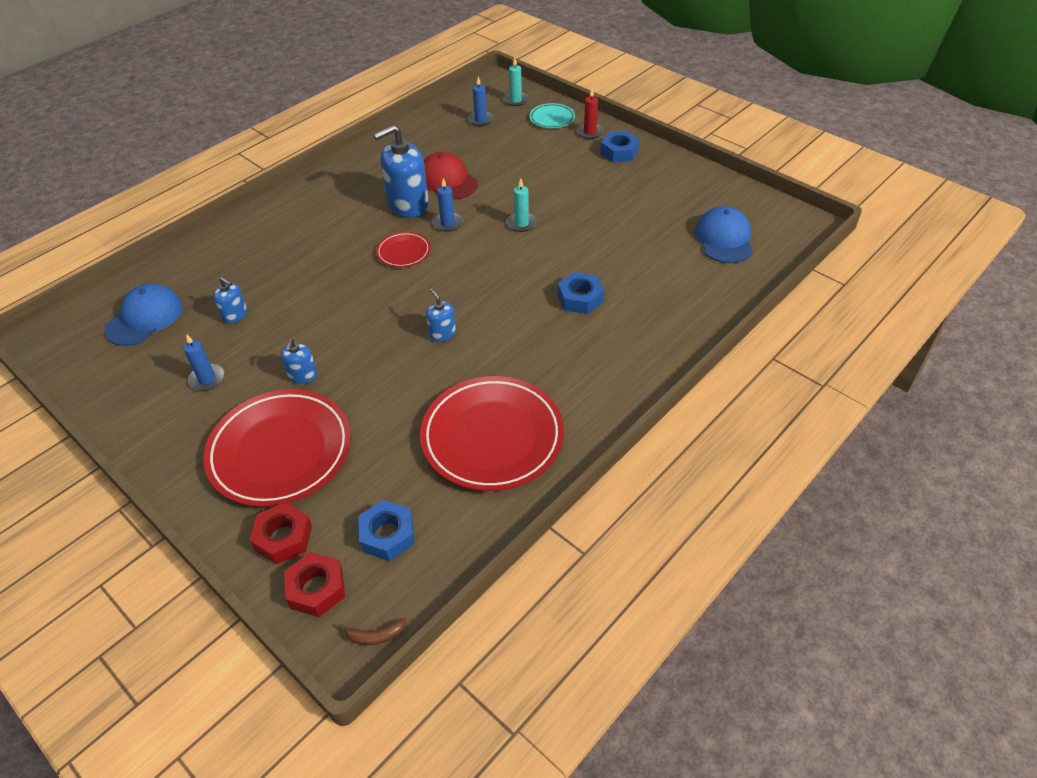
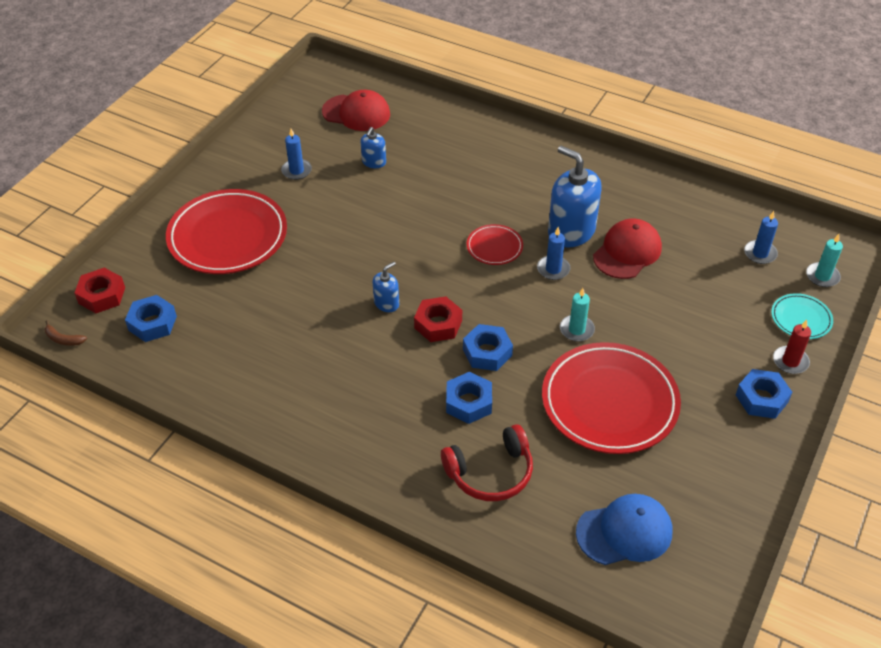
camera: 75 degrees right, 0 degrees up
blue cap [104,283,183,346] -> red cap [322,90,390,131]
red nut [250,502,312,564] -> red nut moved to [414,296,462,342]
blue soap dispenser [281,339,317,384] -> none
brown banana [338,618,406,645] -> brown banana turned 45 degrees counterclockwise [45,320,87,346]
red plate [420,376,564,491] -> red plate moved to [542,342,681,454]
none -> red headphones [441,424,533,501]
none -> blue nut [463,324,513,371]

